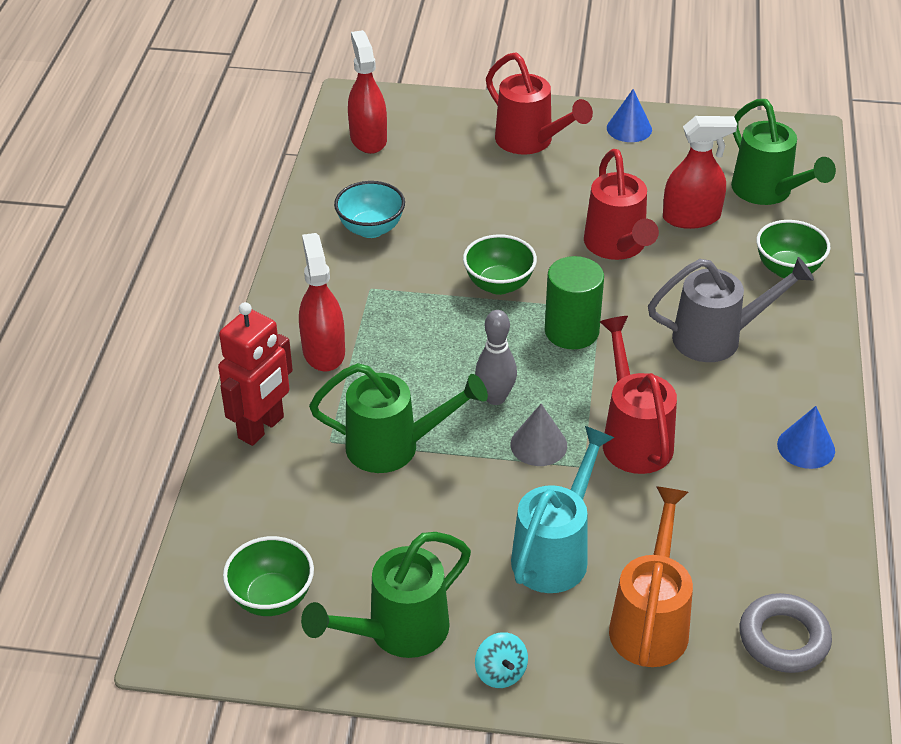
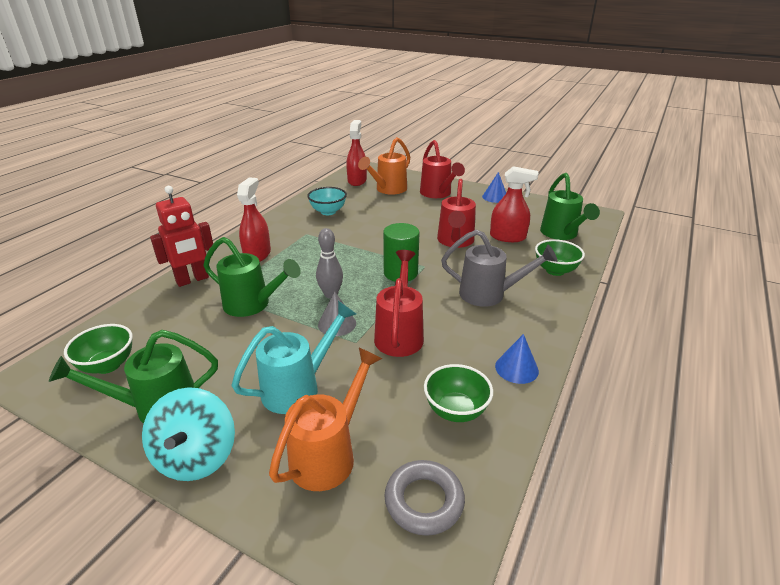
camera: 20 degrees right, 10 degrees down
green bowl [463,234,537,295] -> green bowl moved to [424,364,493,422]
turquoise spinning top [475,632,528,688] -> turquoise spinning top [142,387,235,481], size x2.00
none -> orange watering can [358,137,410,195]

